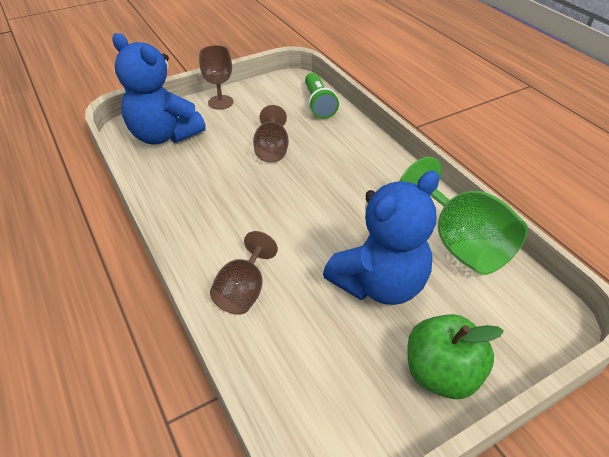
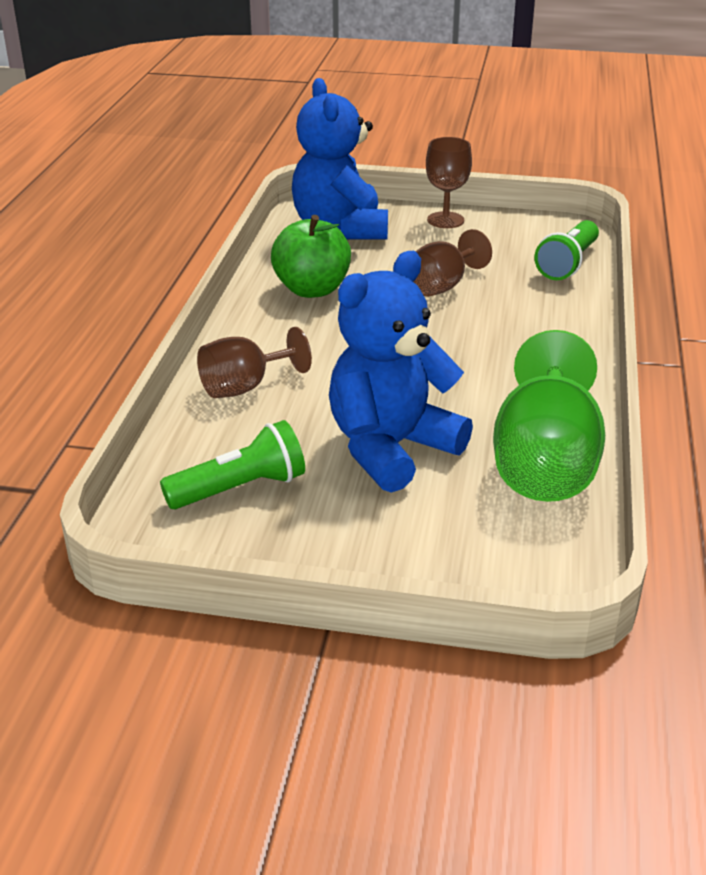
camera: 40 degrees right, 10 degrees down
blue teddy bear [323,171,440,305] -> blue teddy bear turned 135 degrees clockwise [329,251,473,493]
green apple [407,314,504,399] -> green apple moved to [271,215,351,298]
none -> green flashlight [160,420,305,510]

